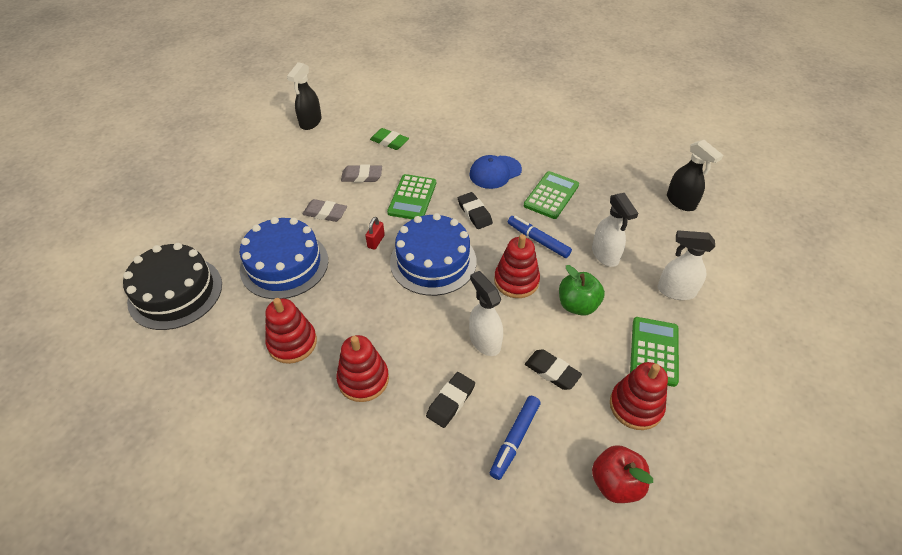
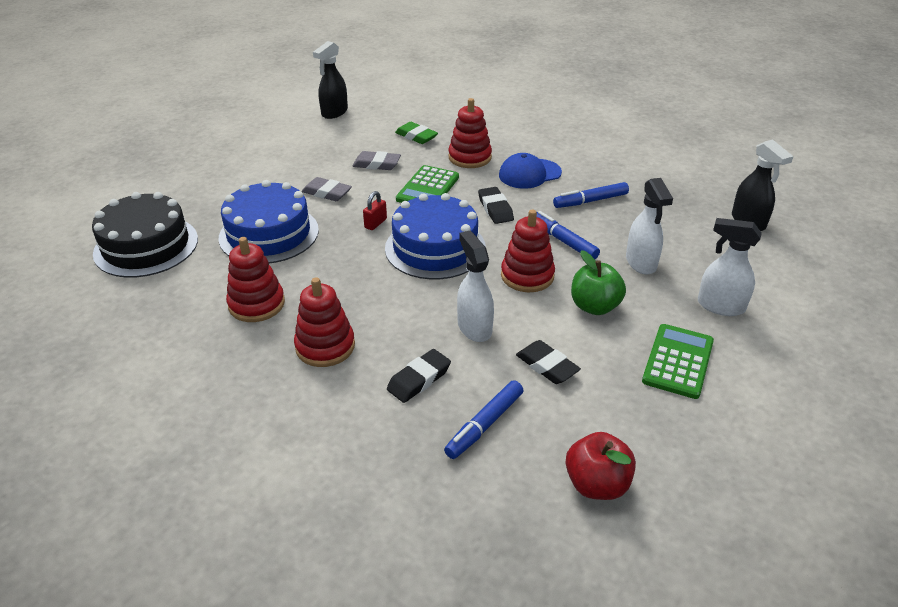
camera: 10 degrees right, 10 degrees down
green calculator [524,171,579,219] -> blue marker [553,182,629,208]
red stacking toy [610,362,668,430] -> red stacking toy moved to [449,98,492,168]

